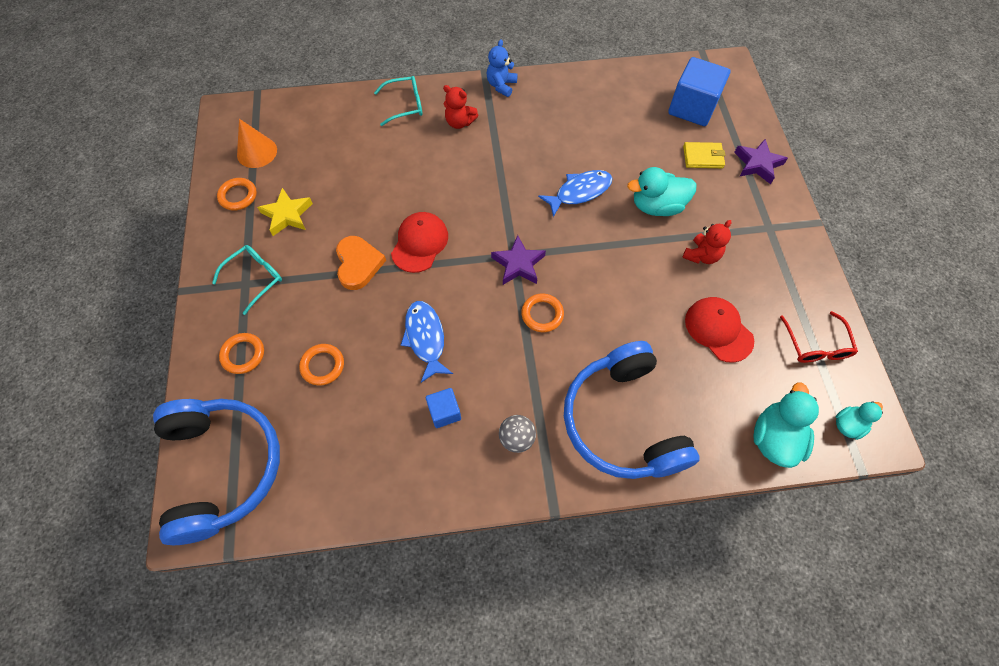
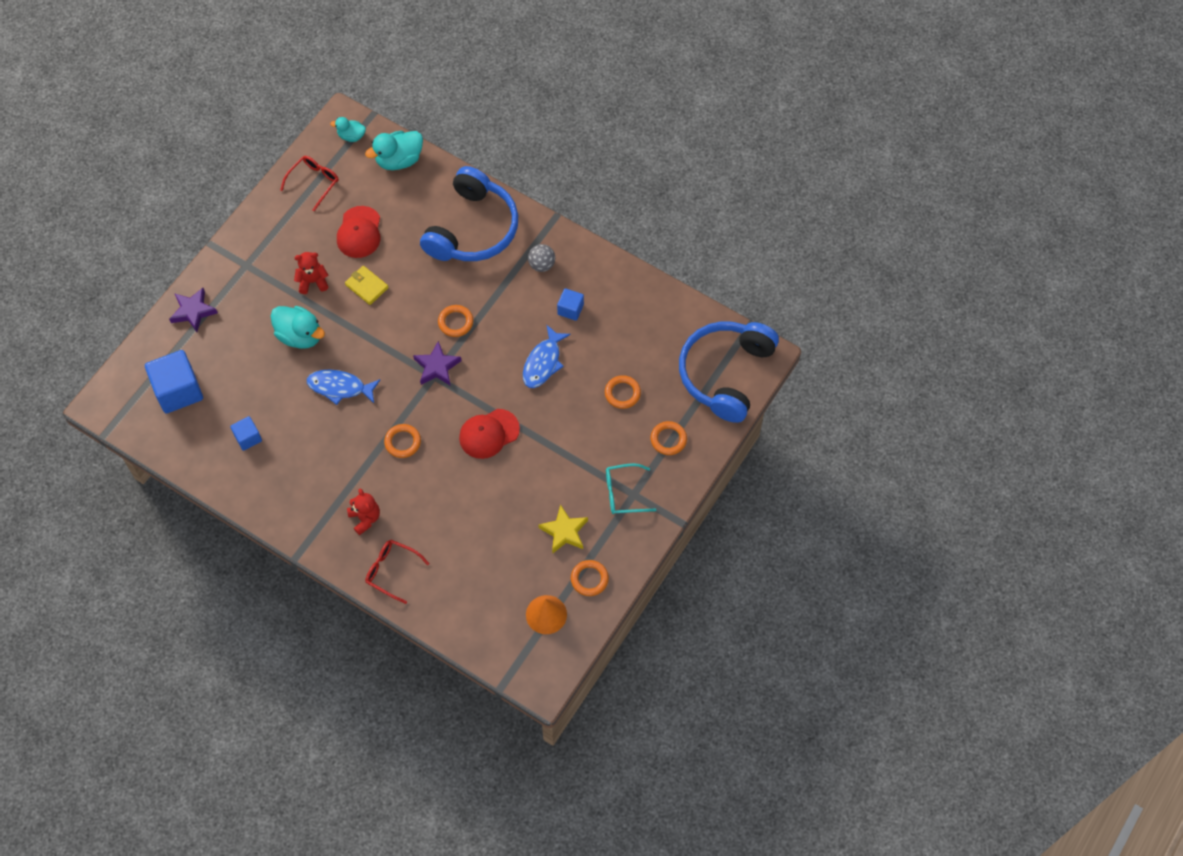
camera: 140 degrees left, 0 degrees up
orange heart [336,236,386,290] -> none
turquoise glasses [374,76,423,126] -> red glasses [365,540,430,604]
blue teddy bear [487,39,518,97] -> none
yellow wallet [683,142,725,168] -> yellow wallet moved to [345,266,389,305]
none -> blue cube [230,416,262,451]
none -> orange ring [384,424,421,458]

